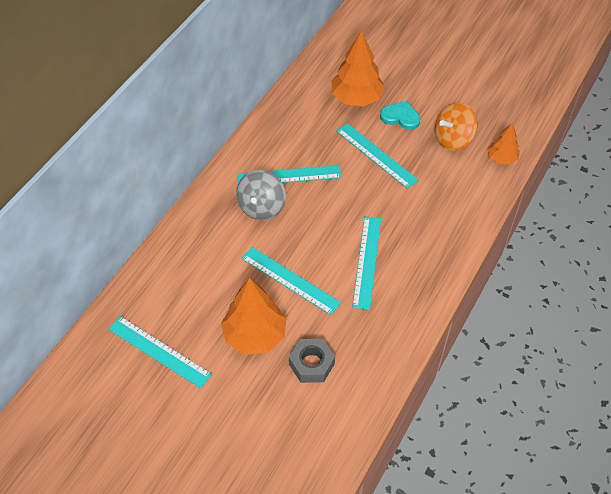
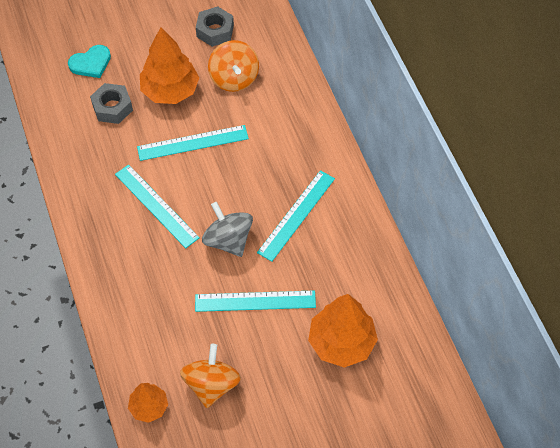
camera: 130 degrees right, 5 degrees up
turquoise ruler [109,316,212,389] -> grey nut [196,6,234,47]
grey spinning top [236,170,286,220] -> grey spinning top moved to [202,202,253,257]
turquoise heart [380,100,420,130] -> turquoise heart moved to [68,45,111,78]
none -> orange spinning top [208,40,259,92]

